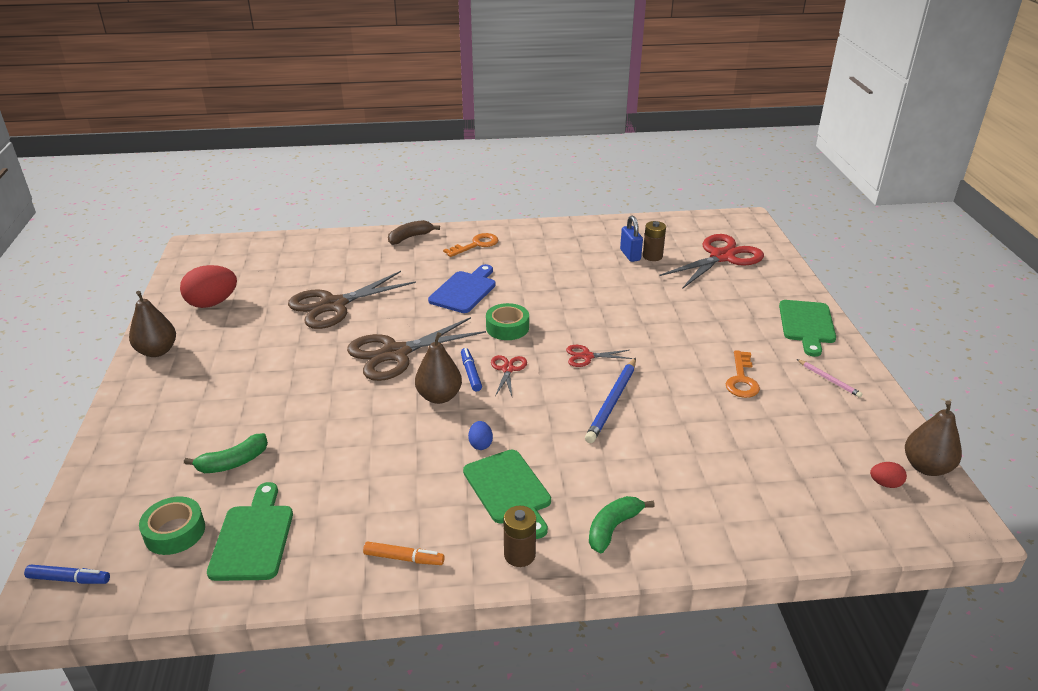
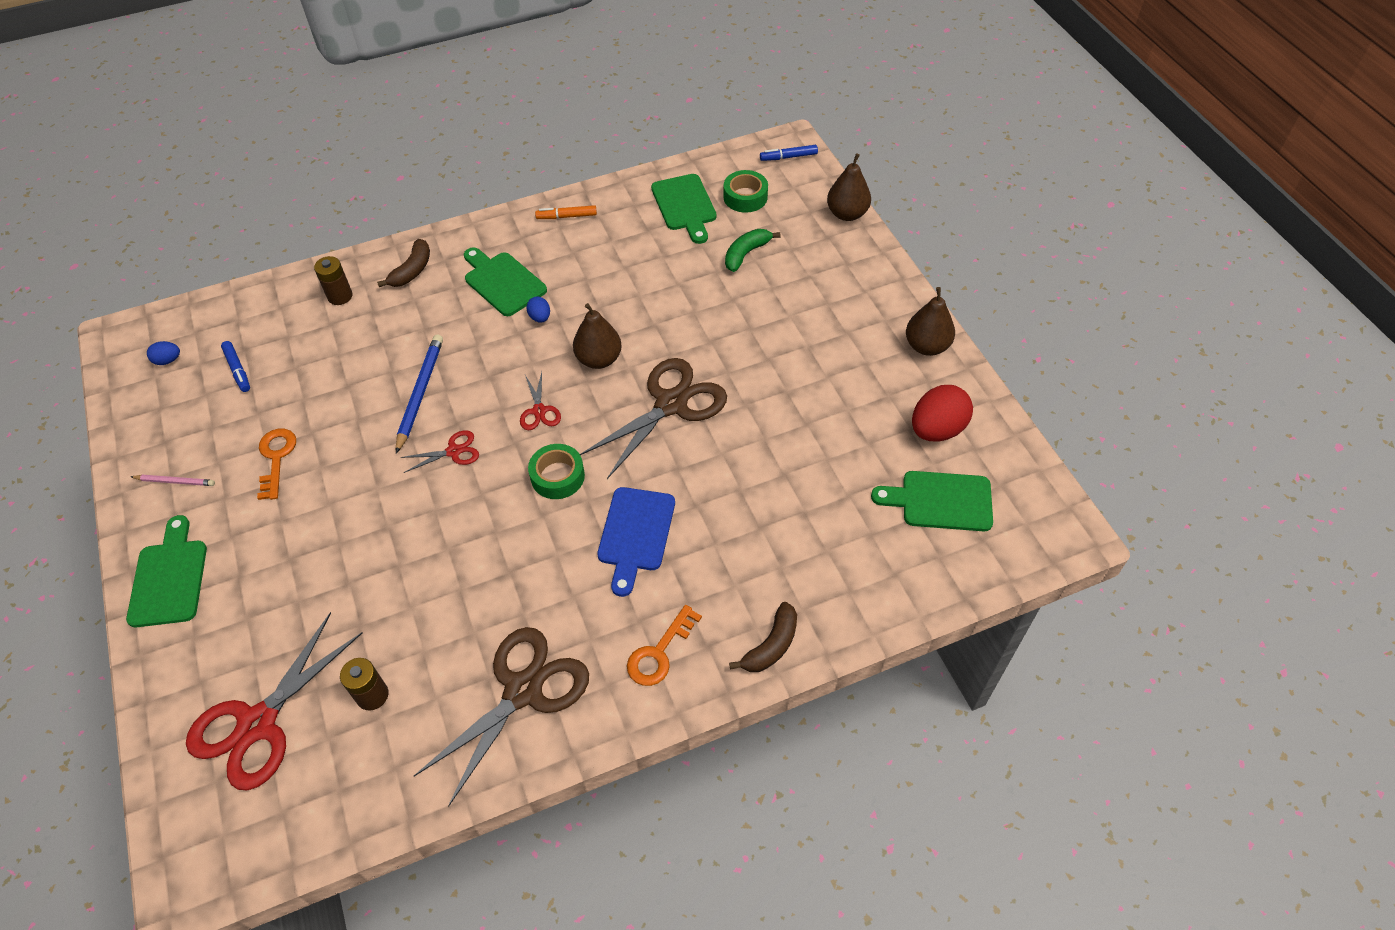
camera: 165 degrees right, 20 degrees up
brown scissors [288,271,416,329] -> brown scissors moved to [414,627,589,806]
blue marker [461,348,482,392] -> blue marker moved to [221,341,250,392]
brown battery [503,506,536,567] -> brown battery moved to [314,256,353,305]
green banana [589,496,655,554] -> brown banana [377,239,430,287]
blue padlock [620,216,643,262] -> none
pink pencil [797,359,862,398] -> pink pencil turned 150 degrees clockwise [131,475,215,486]
red egg [870,462,907,488] -> blue egg [147,341,180,365]
brown pear [905,400,962,476] -> brown pear moved to [827,153,871,221]
none -> green cutting board [871,471,993,531]

